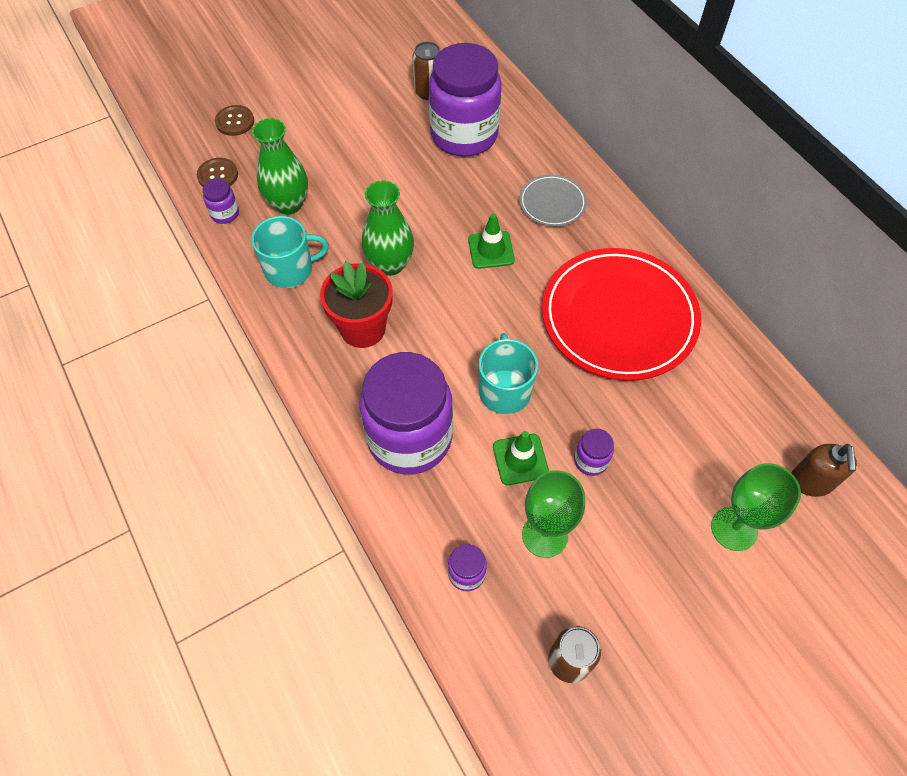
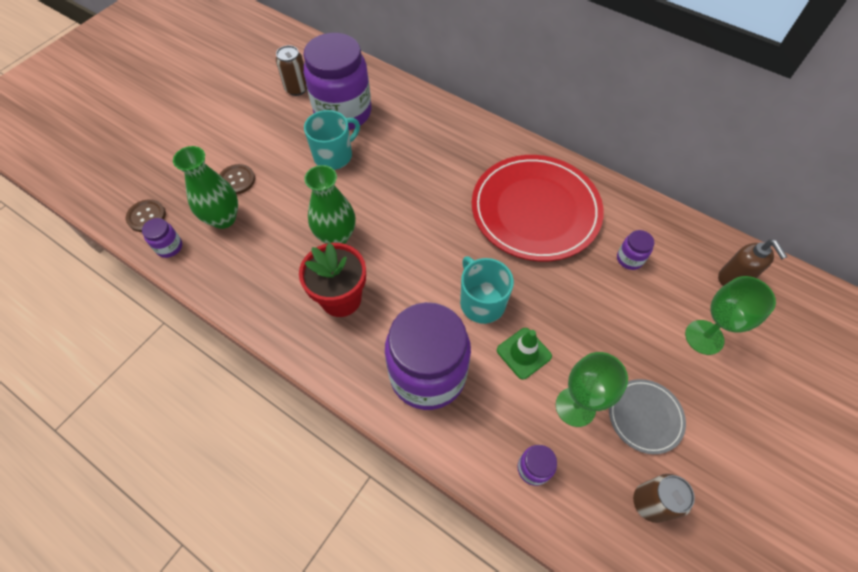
camera: 25 degrees left, 0 degrees up
brown button [215,105,254,136] -> brown button moved to [219,164,255,194]
turquoise mug [252,216,329,288] -> turquoise mug moved to [304,110,360,170]
green traffic cone [468,214,515,269] -> none
grey plate [519,174,587,227] -> grey plate moved to [609,379,686,454]
purple jar [574,429,614,476] -> purple jar moved to [617,230,654,270]

